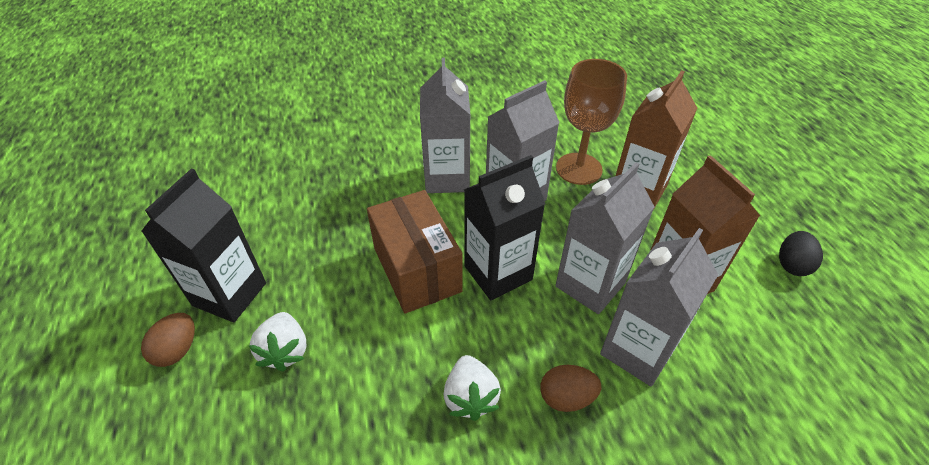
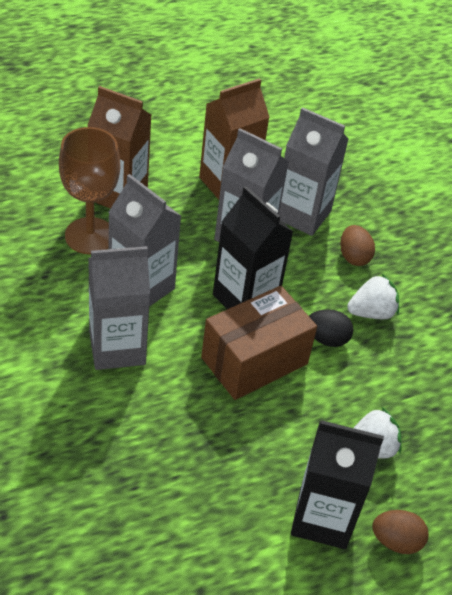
camera: 105 degrees left, 0 degrees up
black egg [779,231,823,276] -> black egg moved to [309,309,354,347]

